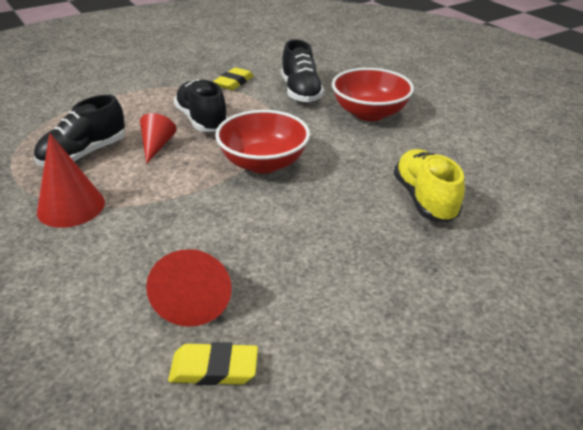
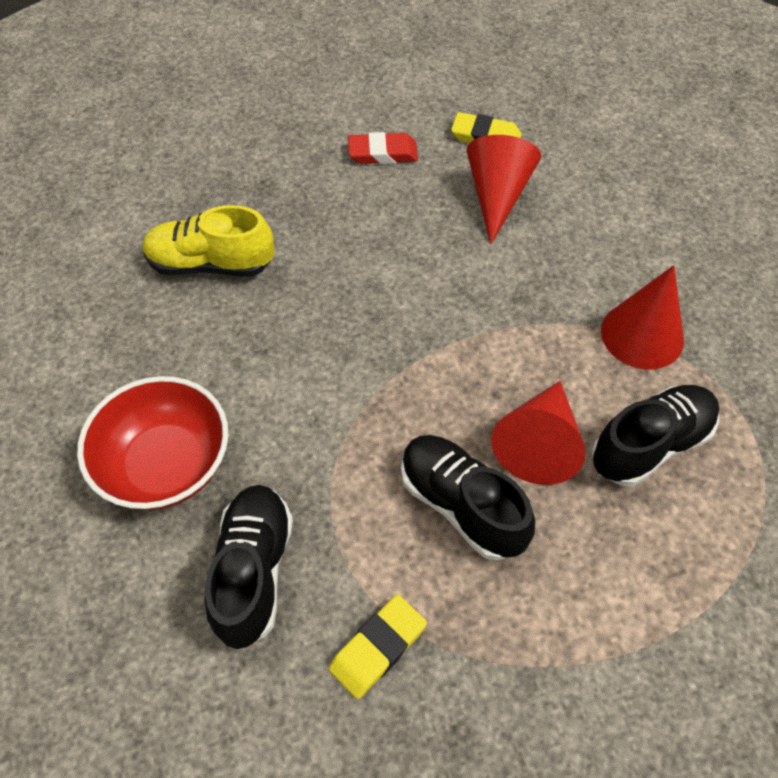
camera: 165 degrees left, 20 degrees up
red cone [140,113,177,164] -> red cone [491,381,586,485], size x1.53
black shoe [174,79,228,132] -> black shoe turned 150 degrees clockwise [401,435,535,560]
red bowl [215,110,310,174] -> none
yellow shoe [394,149,465,222] -> yellow shoe turned 90 degrees clockwise [143,205,274,277]
none -> red eraser [348,132,418,164]

